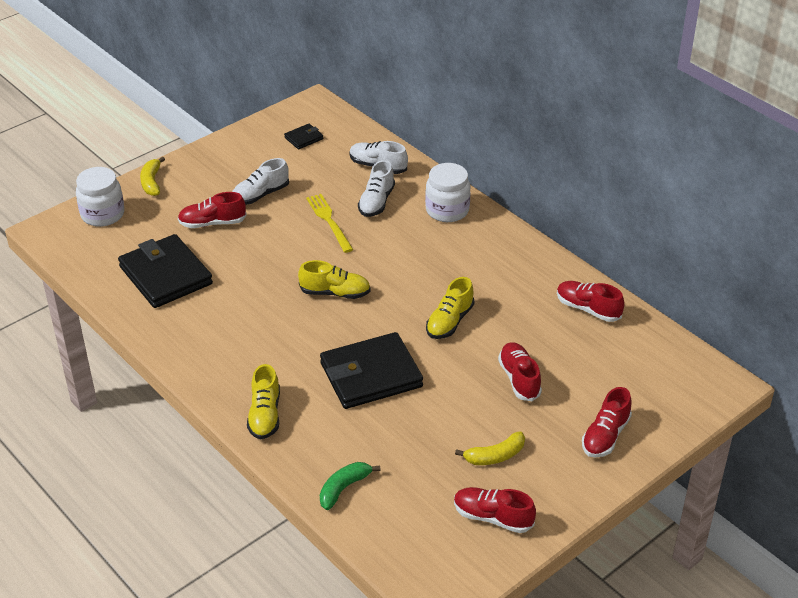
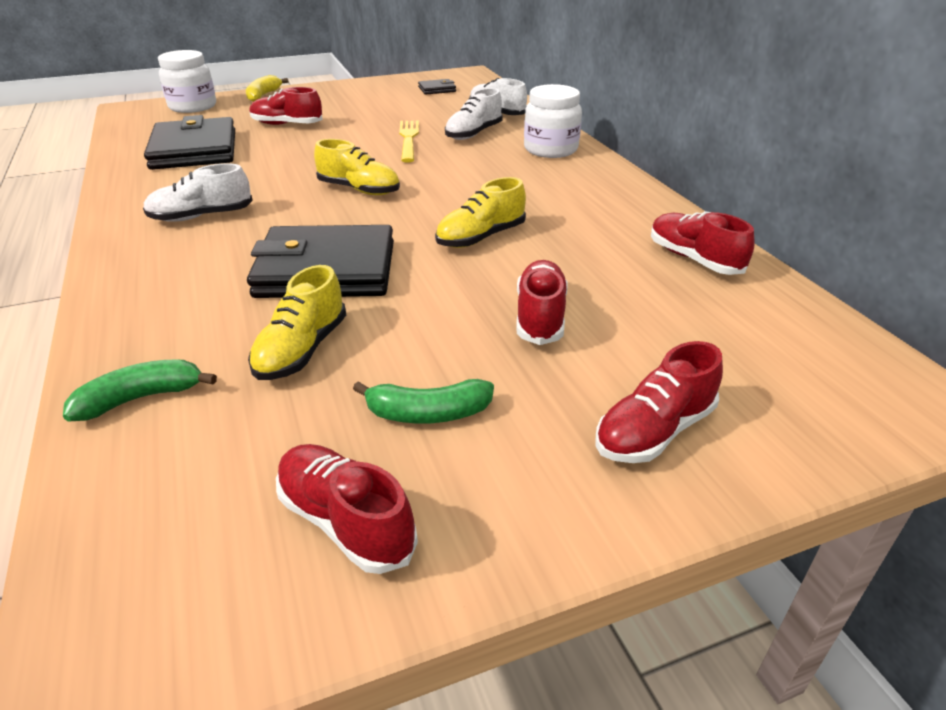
camera: 20 degrees right, 5 degrees down
white shoe [232,158,289,205] -> white shoe moved to [143,163,253,222]
yellow shoe [247,364,280,440] -> yellow shoe moved to [248,265,346,380]
yellow banana [455,432,525,465] -> green banana [353,379,494,424]

